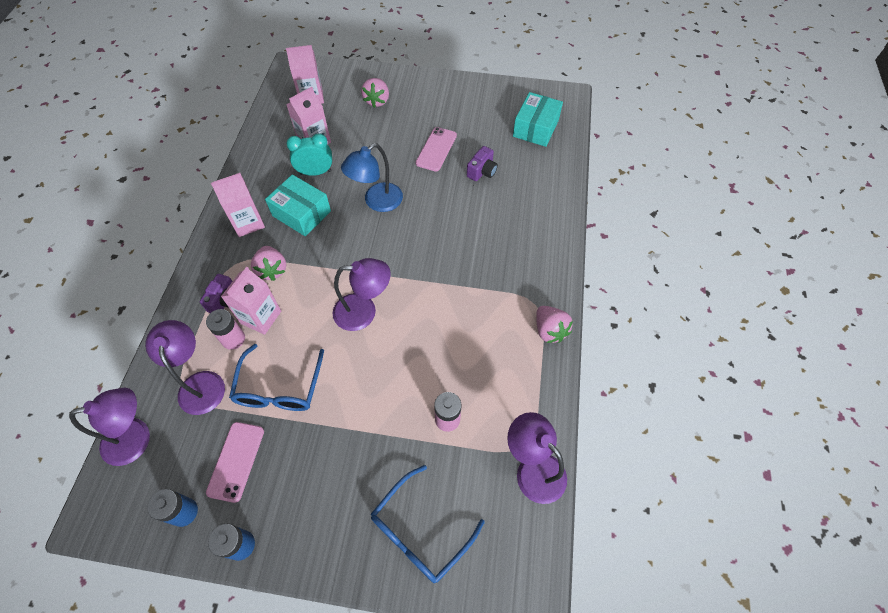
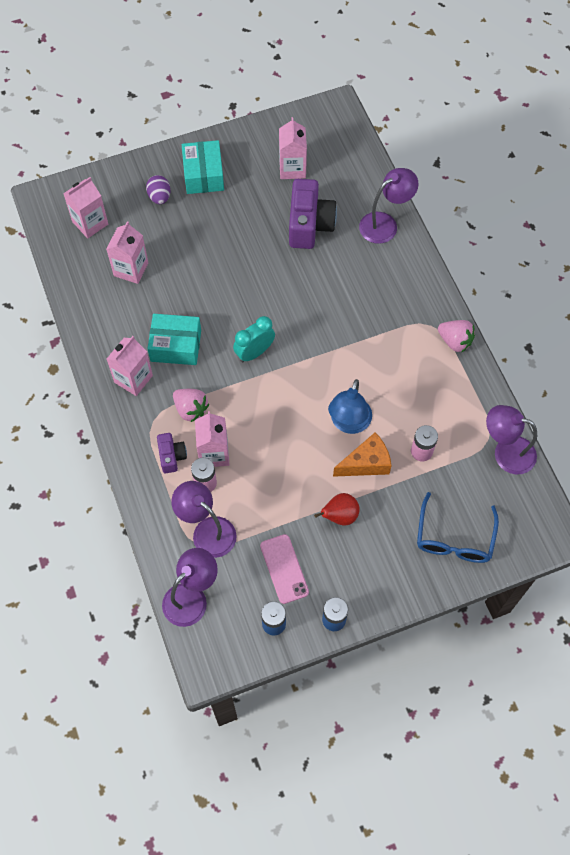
camera: 30 degrees left, 5 degrees up
blue glasses [229,344,324,411] -> none
turquoise clock [286,133,332,176] -> turquoise clock moved to [233,316,275,362]
purple lamp [333,258,391,331] -> purple lamp moved to [359,168,419,244]
blue lamp [341,143,403,212] -> blue lamp moved to [328,379,372,434]
pink strawberry [361,78,389,108] -> purple egg [146,175,171,204]
pink phone [416,127,457,172] -> none
purple camera [467,146,498,181] -> purple camera [289,179,337,249], size x1.88
turquoise box [513,92,563,147] -> turquoise box moved to [182,140,224,194]
none -> pink carton [279,117,307,179]
none -> red pear [314,493,360,526]
none -> orange cheese [333,432,392,477]

